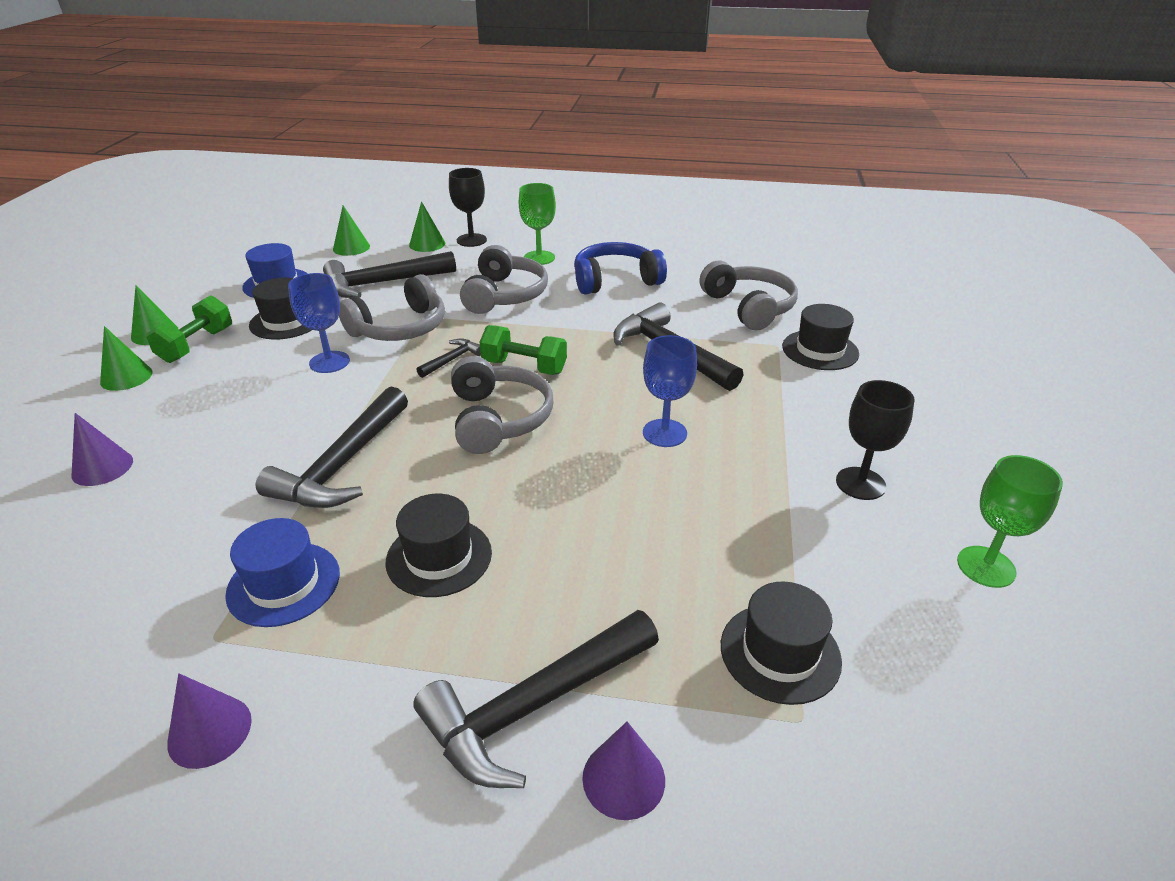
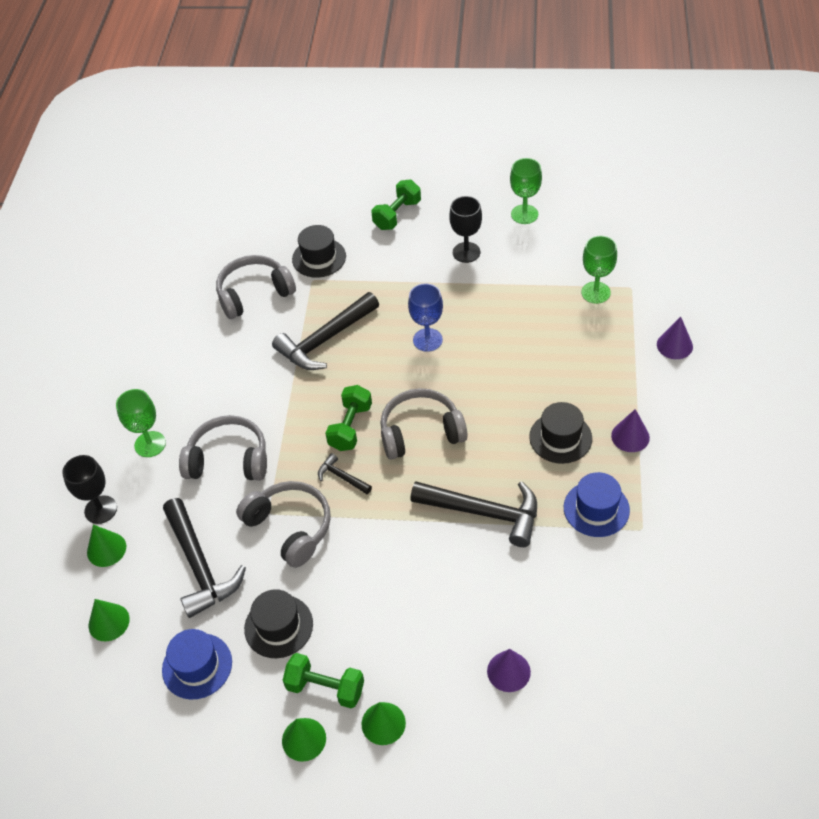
camera: 90 degrees left, 15 degrees up
purple cone [167,673,252,769] -> purple cone moved to [611,409,650,452]
blue goblet [288,273,350,373] -> none
black hammer [413,610,659,788] -> none
blue headphones [574,242,667,295] -> none
black hat [721,581,842,705] -> green goblet [581,236,617,304]
none -> green dumbbell [371,180,421,230]

